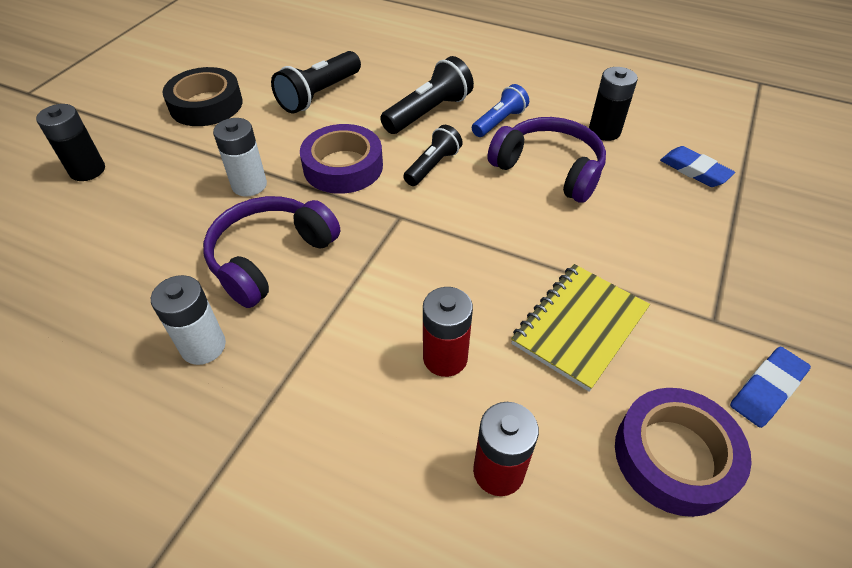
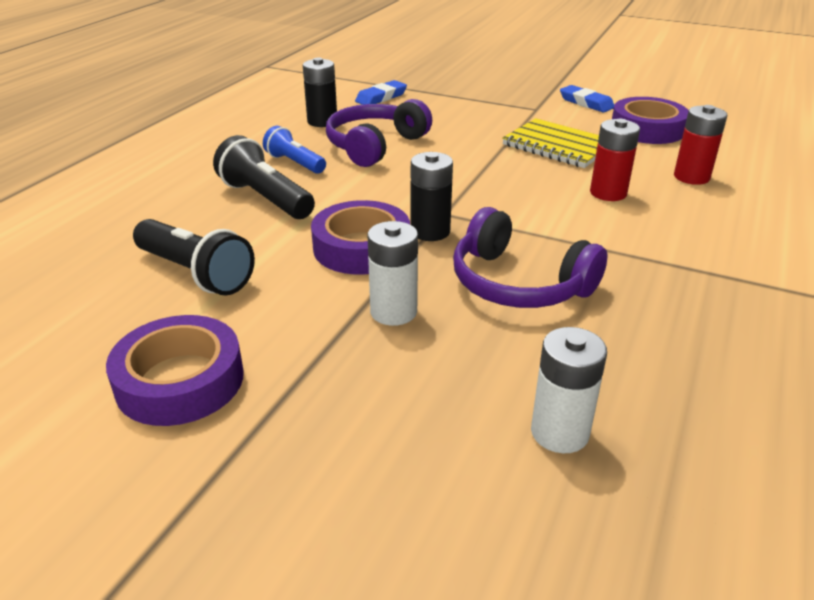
camera: 90 degrees left, 15 degrees down
black battery [36,104,105,181] -> black battery moved to [410,152,453,241]
white battery [151,275,226,365] -> white battery moved to [531,327,607,453]
black tape [163,67,243,126] -> purple tape [106,315,243,426]
black flashlight [403,125,463,186] -> none

